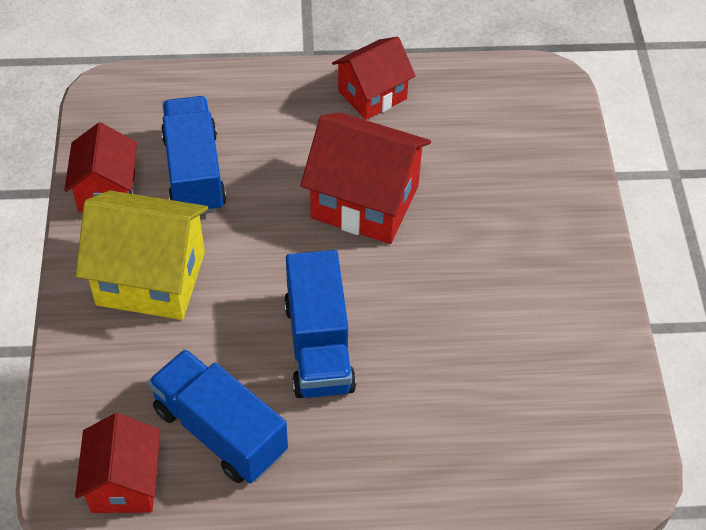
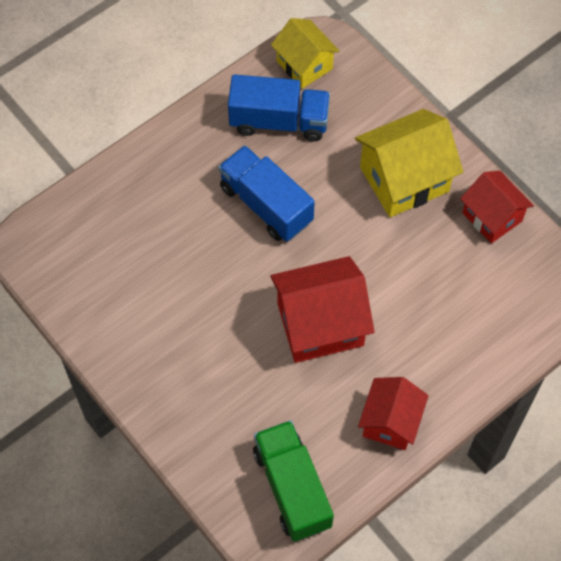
camera: 145 degrees right, 10 degrees up
red house [75,413,160,513] -> yellow house [271,18,340,89]
blue truck [161,96,227,214] -> none
none -> green truck [253,420,334,542]

